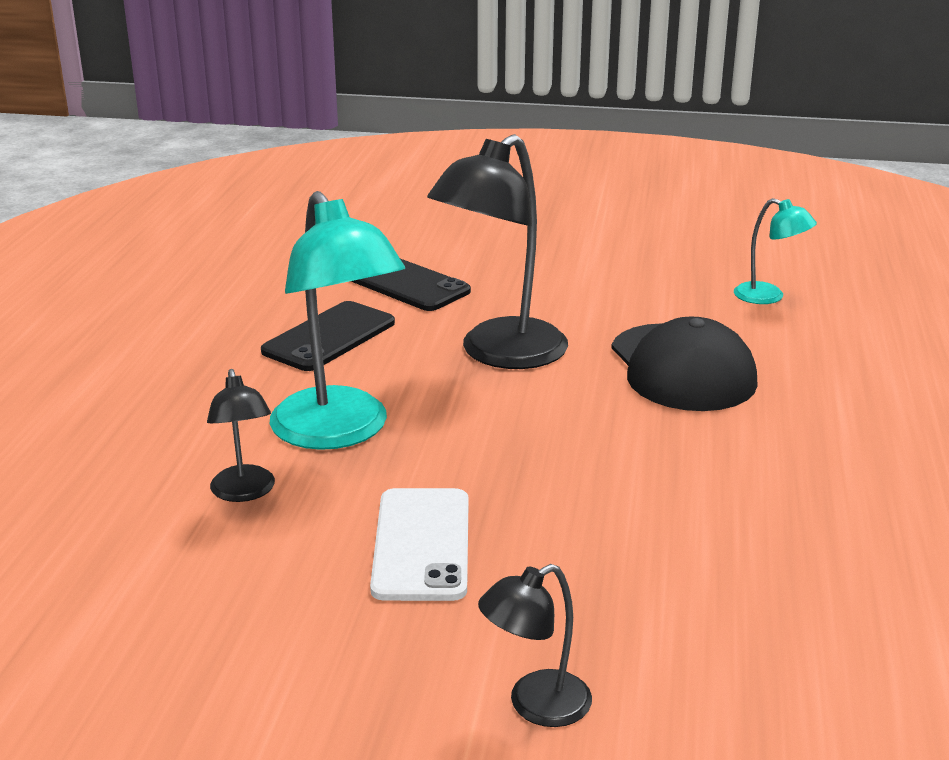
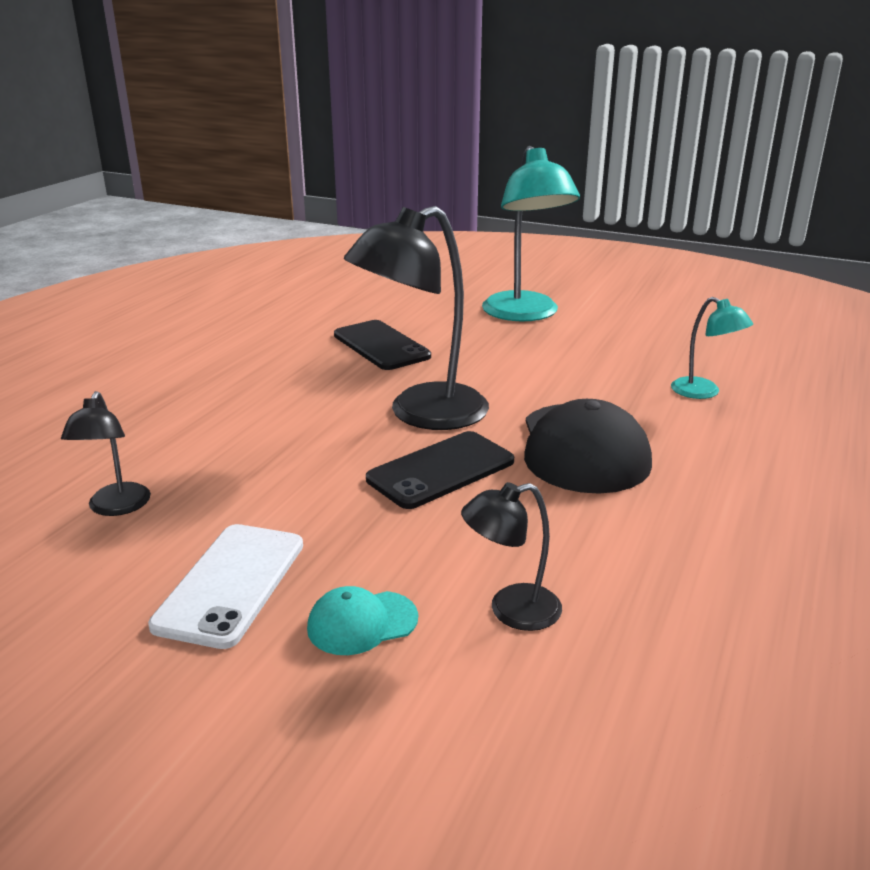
camera: 15 degrees right, 0 degrees up
black phone [261,301,395,371] -> black phone moved to [366,431,514,509]
turquoise lamp [270,191,405,450] -> turquoise lamp moved to [482,146,580,322]
black lamp [478,564,592,727] -> black lamp moved to [461,482,562,631]
none -> turquoise cap [307,586,418,655]

